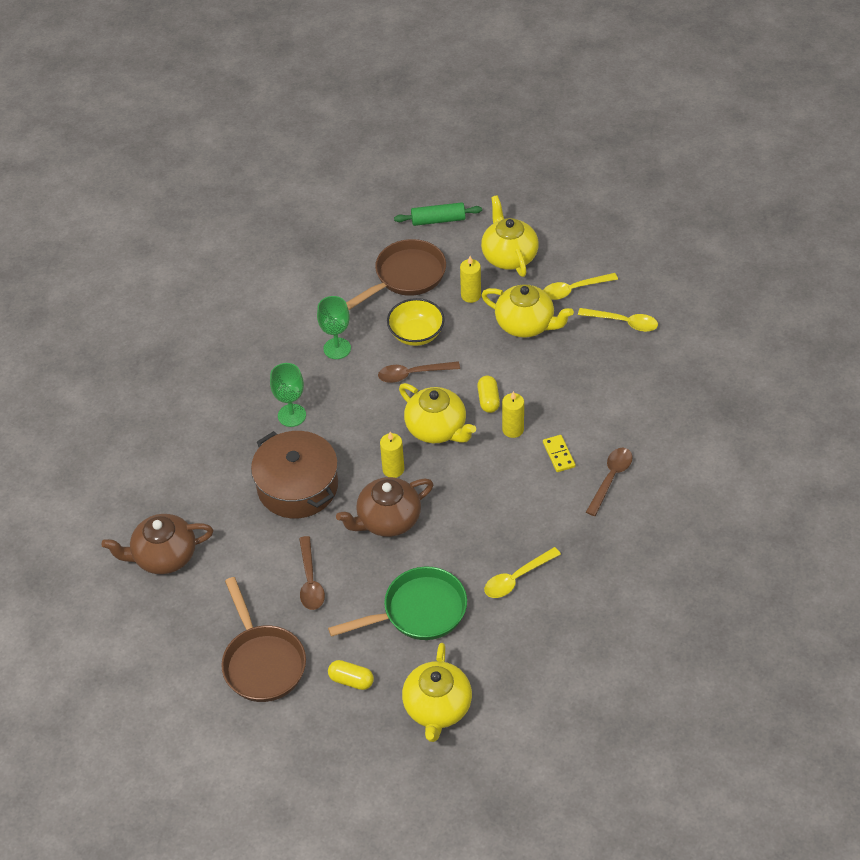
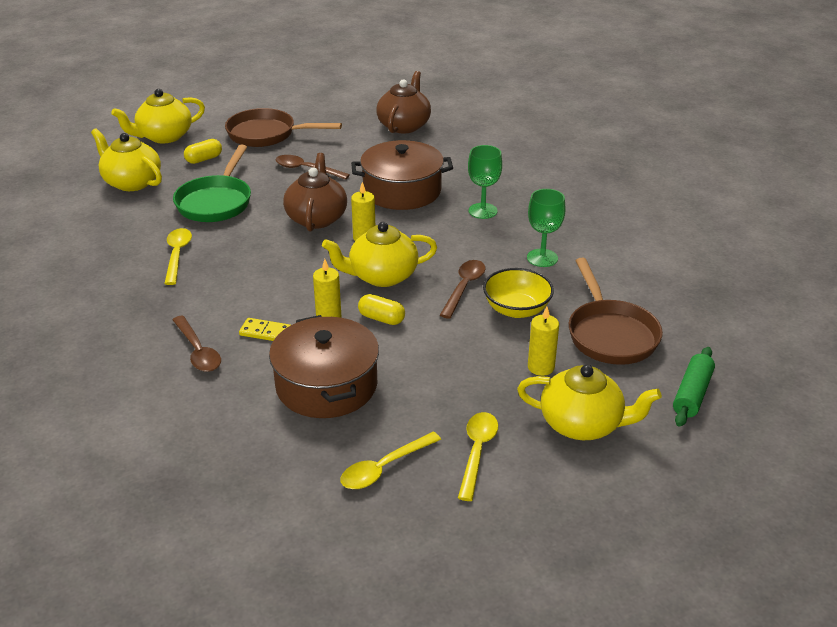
camera: 120 degrees right, 15 degrees down
yellow teapot [482,284,574,338] -> yellow teapot moved to [111,89,205,143]
none -> brown pot [269,315,379,418]

